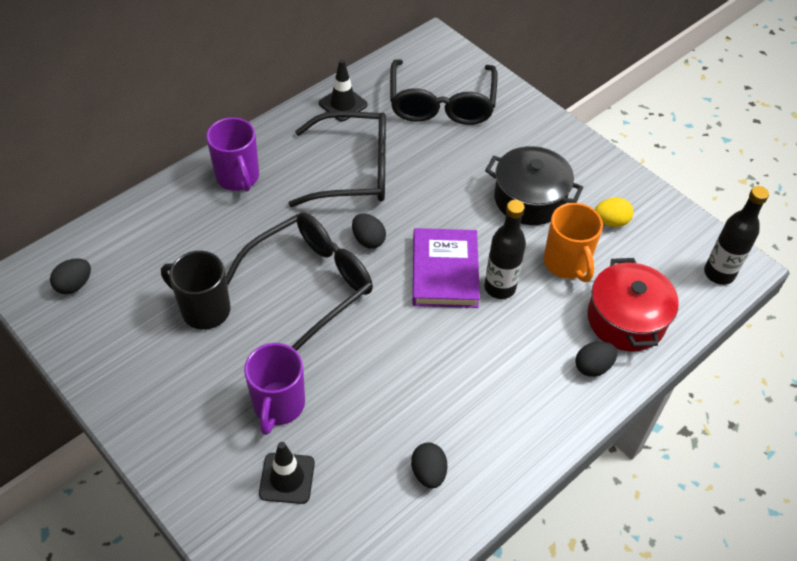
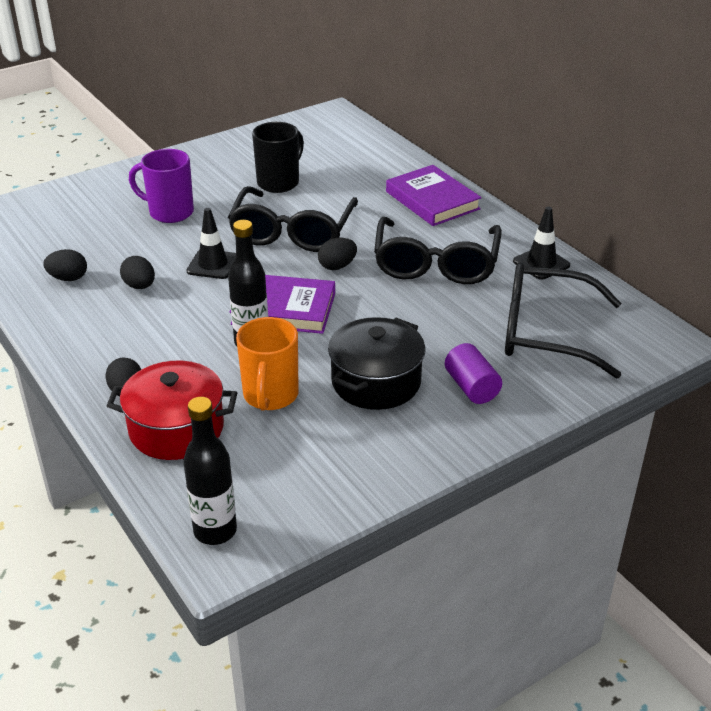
camera: 100 degrees right, 15 degrees down
black egg [50,258,91,294] -> black egg moved to [120,256,155,289]
purple mug [206,117,259,192] -> purple book [386,165,482,226]
black glasses [226,212,373,351] -> black glasses turned 45 degrees clockwise [228,186,358,252]
black traffic cone [259,442,315,504] -> black traffic cone moved to [187,208,236,279]
orange mug [543,203,603,282] -> orange mug turned 75 degrees counterclockwise [236,317,298,411]
yellow egg [595,198,633,227] -> none
none -> purple cylinder [445,343,502,404]

